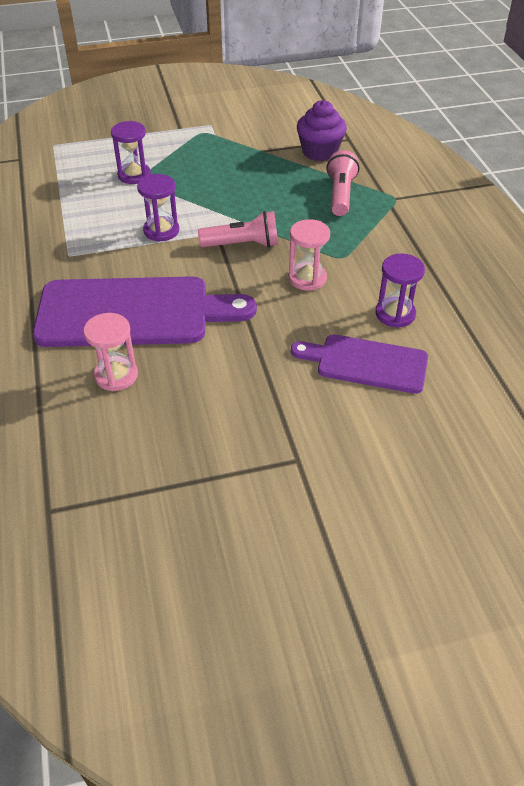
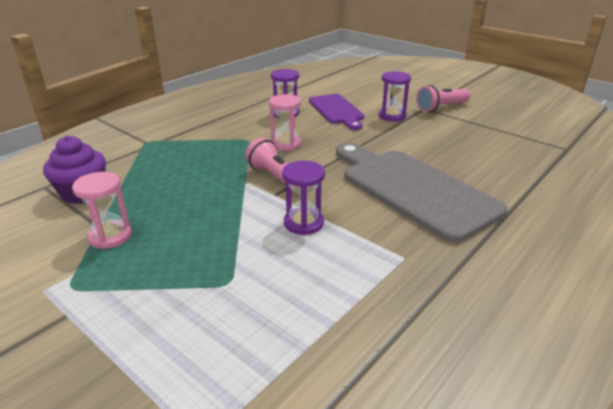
camera: 125 degrees left, 15 degrees down
purple cutting board [33,276,257,347] -> grey cutting board [336,143,507,243]
pink hourglass [83,313,138,391] -> pink hourglass moved to [72,172,132,249]
purple hourglass [111,121,151,184] -> purple hourglass moved to [379,71,411,122]
pink flashlight [326,150,359,216] -> pink flashlight moved to [416,85,470,112]

